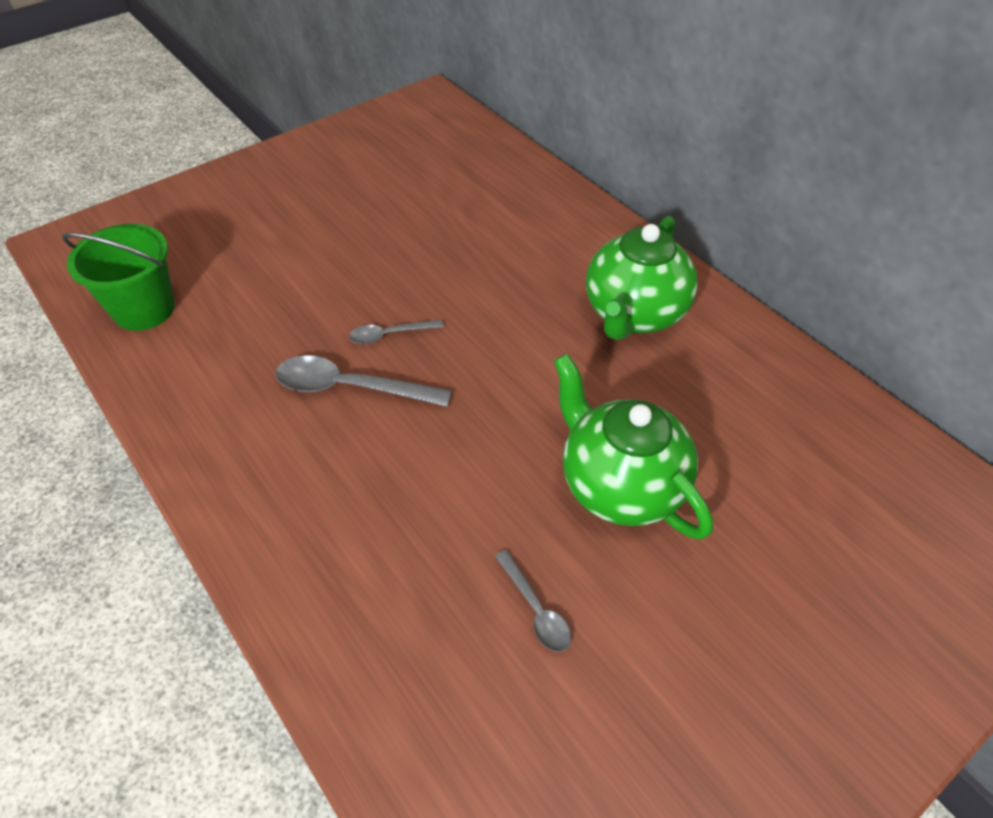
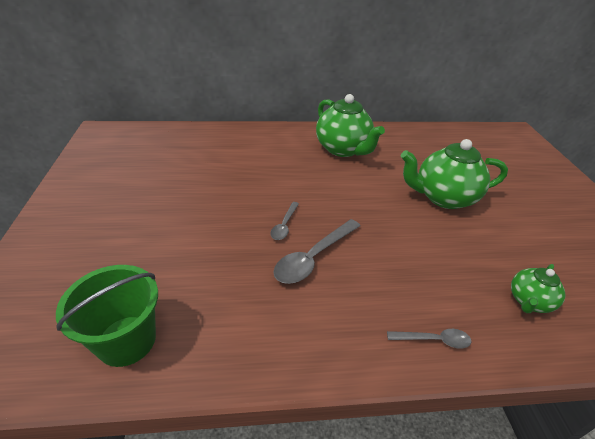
camera: 60 degrees left, 10 degrees down
grey spoon [495,550,571,652] -> grey spoon moved to [387,329,472,349]
none -> green teapot [511,264,566,313]

